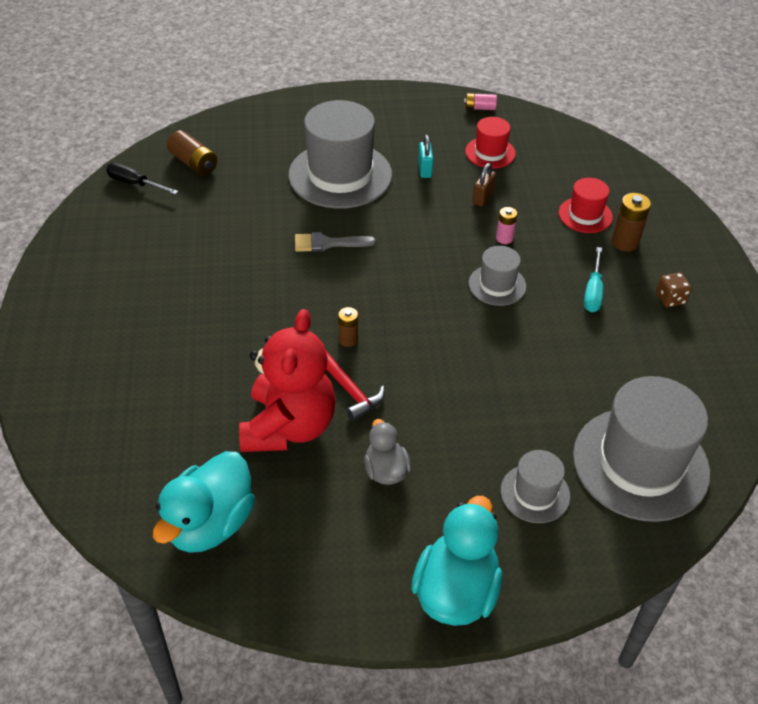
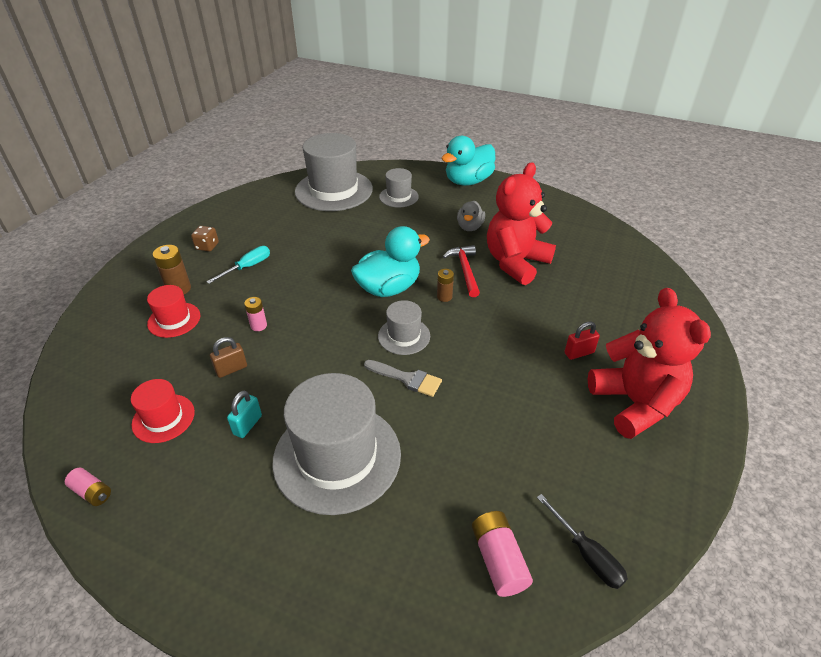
camera: 150 degrees left, 5 degrees down
turquoise duck [153,451,255,553] -> turquoise duck moved to [351,226,430,297]
brown battery [167,130,217,175] -> pink battery [472,511,533,597]
grey hat [469,246,527,306] -> grey hat moved to [378,300,430,355]
none -> red padlock [564,321,600,360]
none -> red teddy bear [588,288,711,439]

